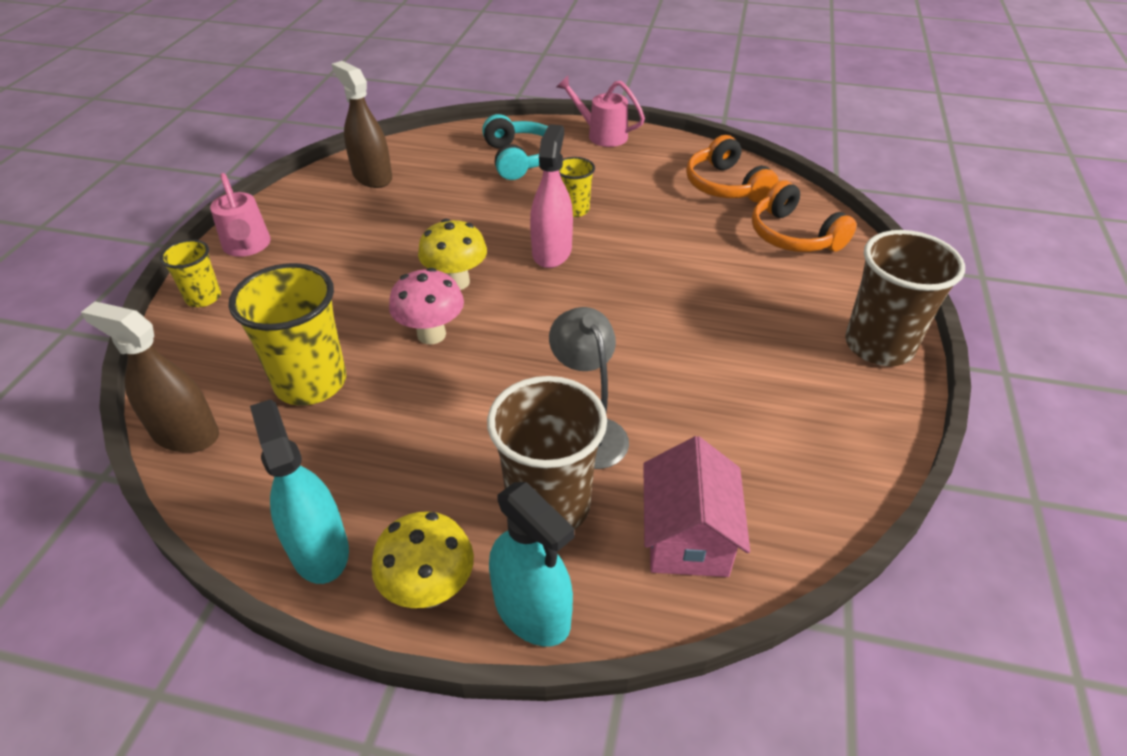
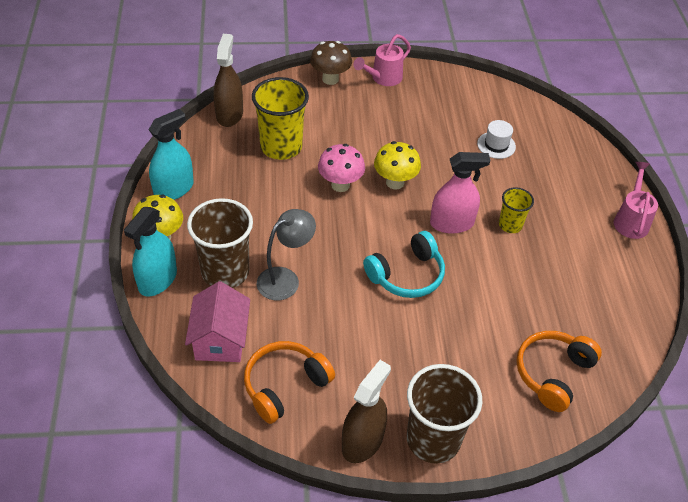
camera: 70 degrees right, 5 degrees up
yellow cup [160,239,221,307] -> brown mushroom [310,41,352,85]
brown spray bottle [332,61,392,188] -> brown spray bottle moved to [342,360,391,463]
turquoise headphones [482,114,548,180] -> turquoise headphones moved to [363,231,445,298]
pink house [643,436,750,577] -> pink house turned 75 degrees counterclockwise [185,281,250,362]
orange headphones [686,135,779,203] -> orange headphones moved to [244,341,335,424]
none -> white hat [477,120,516,159]

